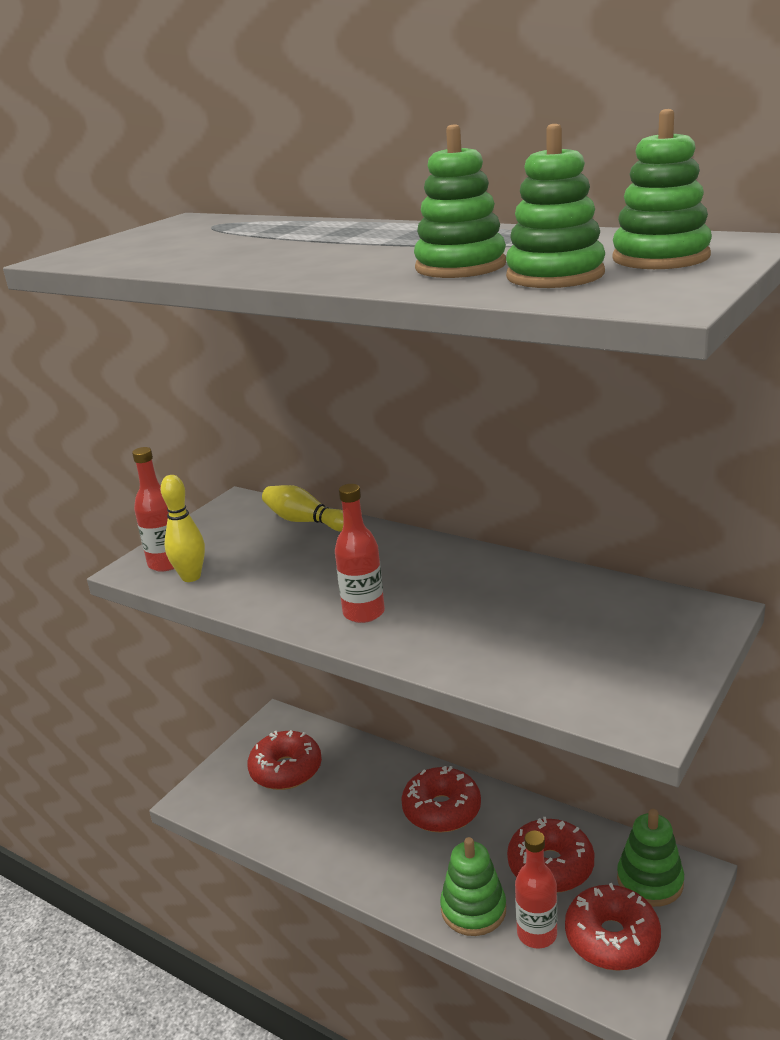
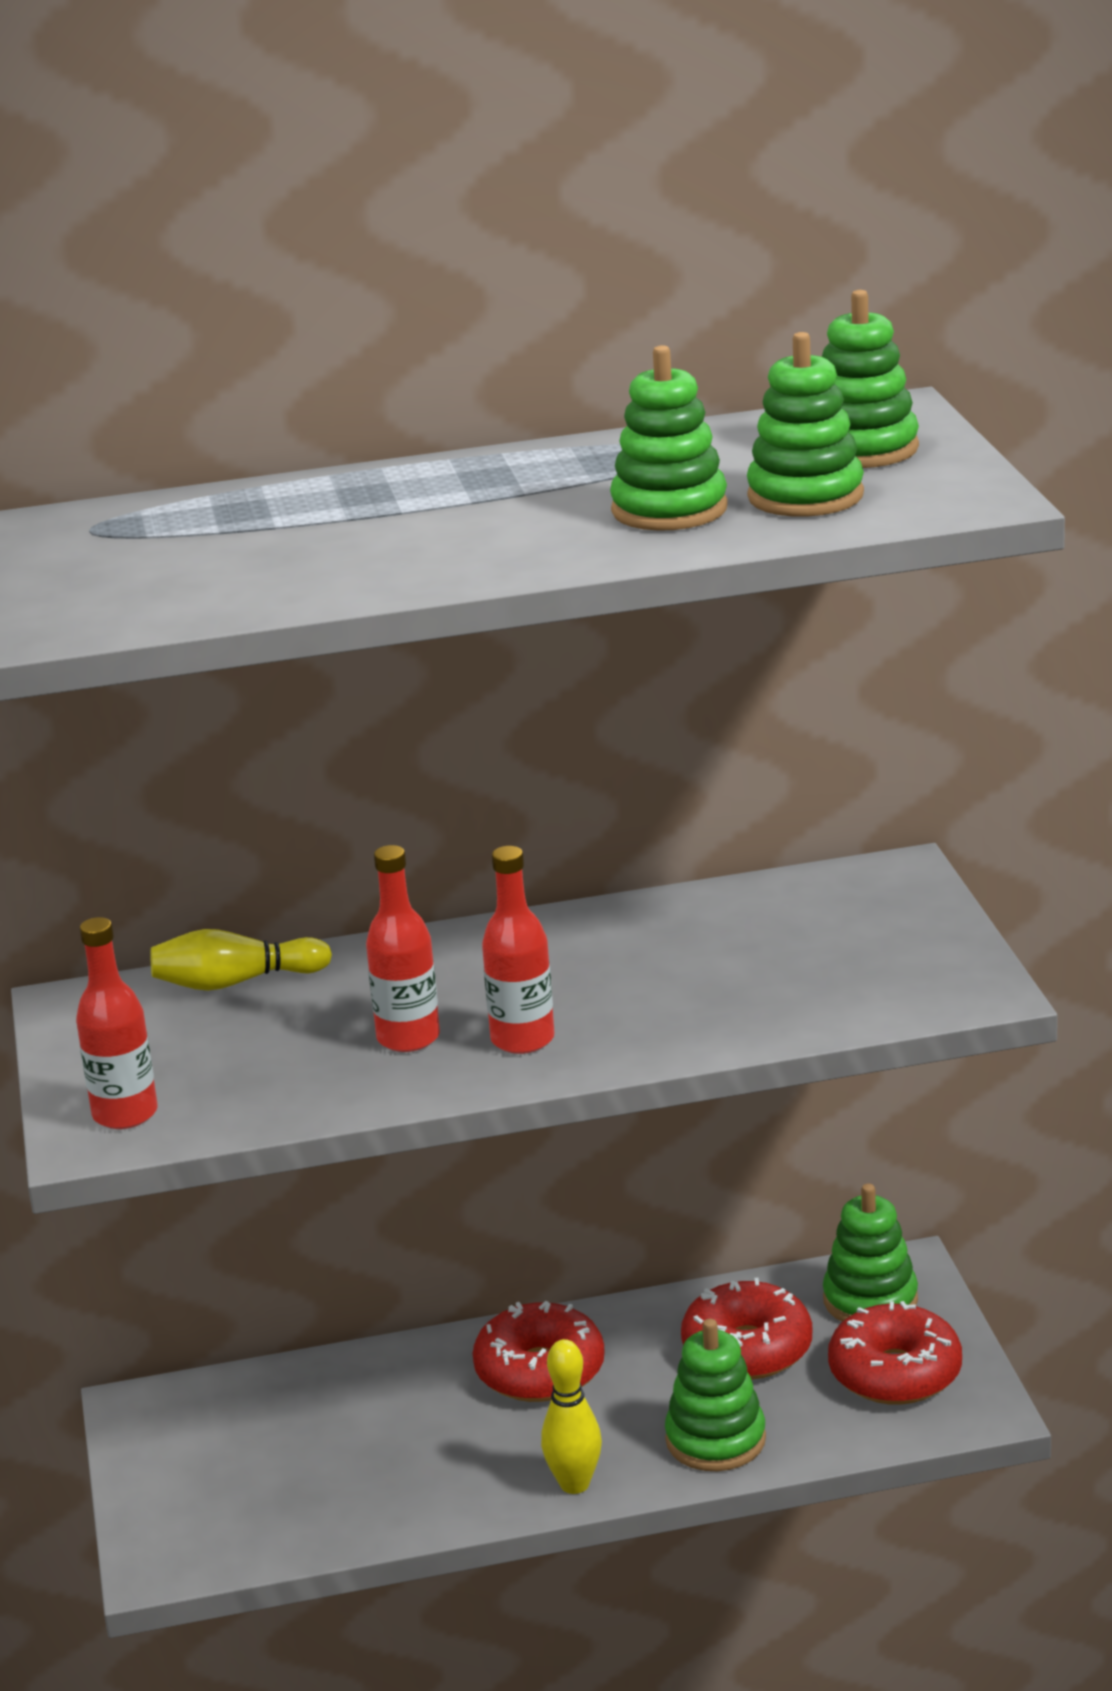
camera: 45 degrees left, 0 degrees up
yellow bowling pin [161,475,205,582] -> yellow bowling pin moved to [541,1339,602,1494]
red donut [247,730,322,790] -> none
red bottle [515,831,557,949] -> red bottle moved to [366,845,440,1052]

